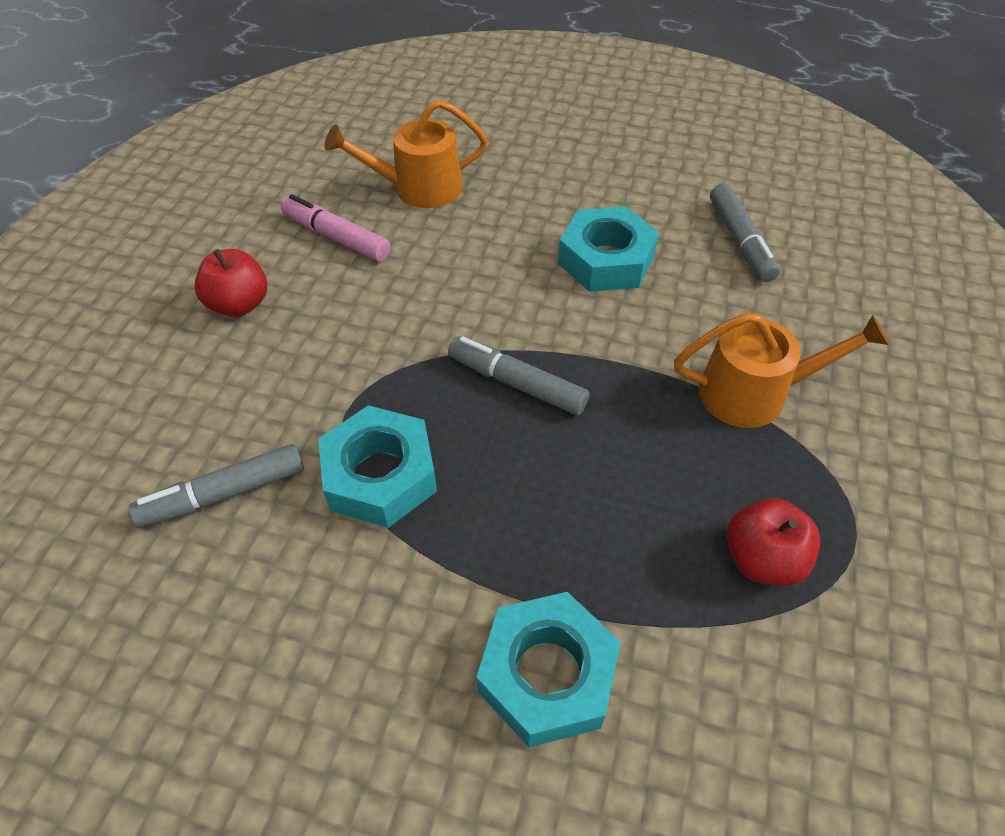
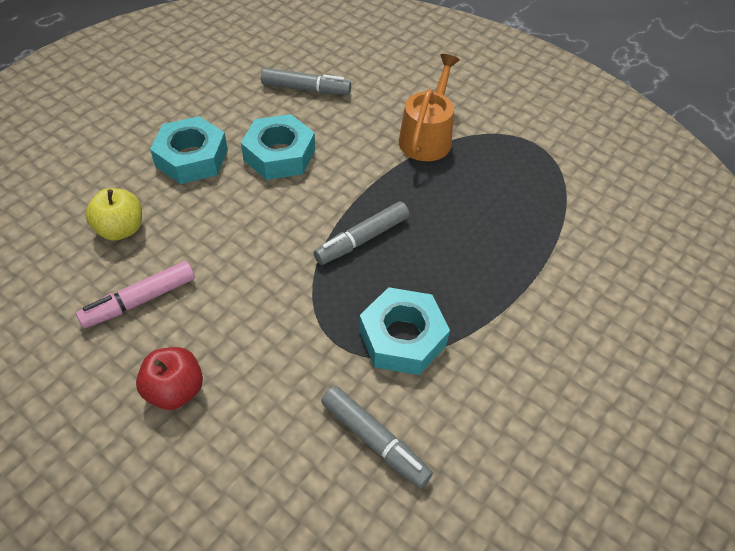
camera: 70 degrees left, 0 degrees up
grey marker [128,444,304,528] -> grey marker turned 45 degrees counterclockwise [321,386,433,488]
orange watering can [324,100,488,208] -> yellow apple [85,188,142,241]
turquoise nut [476,592,621,747] -> turquoise nut moved to [150,116,228,184]
red apple [727,498,820,586] -> none

